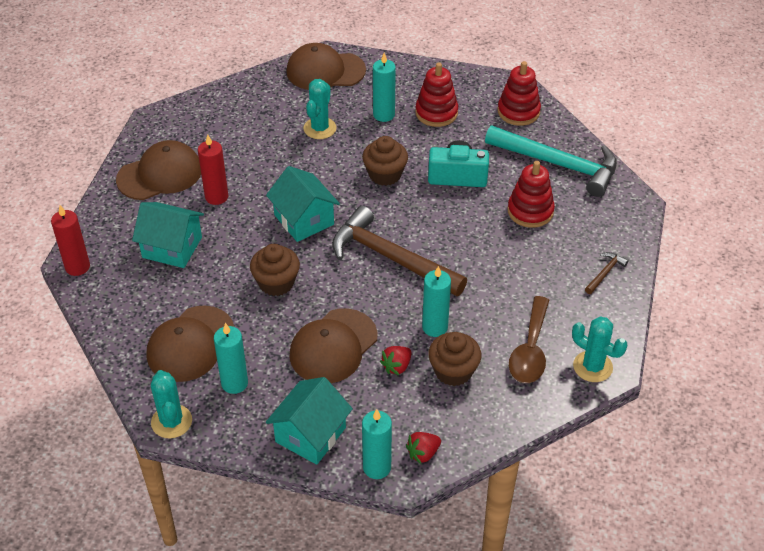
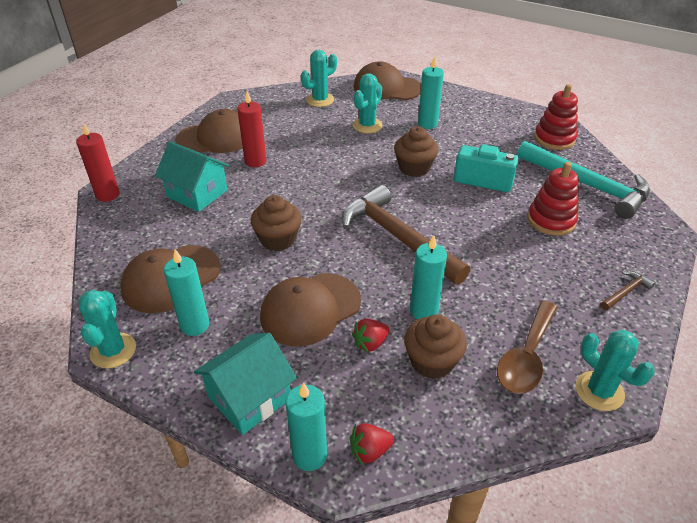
camera: 15 degrees right, 5 degrees down
turquoise house [266,166,340,242] -> none
red stacking toy [415,62,458,127] -> none
none -> turquoise cactus [301,50,337,107]

